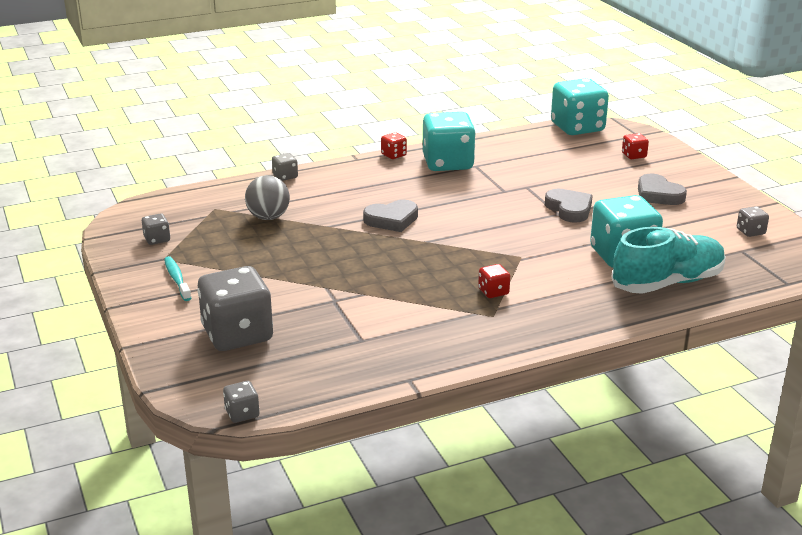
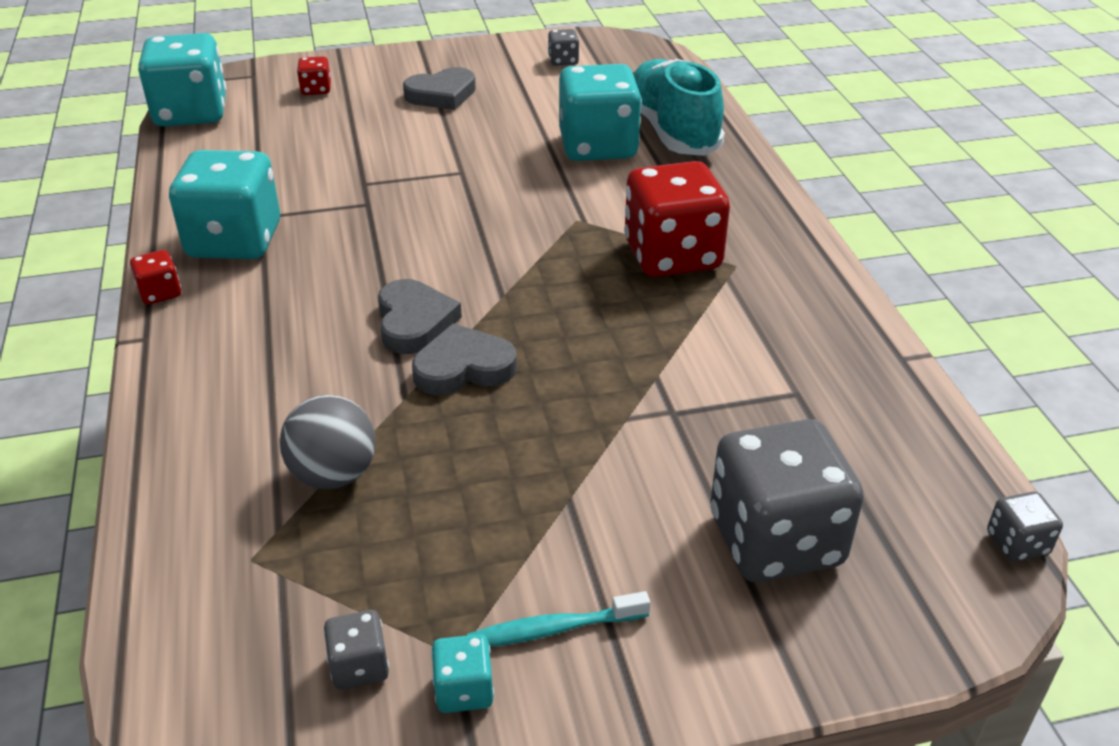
camera: 80 degrees left, 10 degrees up
grey dice [272,153,298,181] -> none
red dice [478,264,510,298] -> red dice [624,161,730,277], size x2.29
grey heart [545,189,593,223] -> grey heart moved to [412,323,517,395]
none -> turquoise dice [431,634,494,713]

